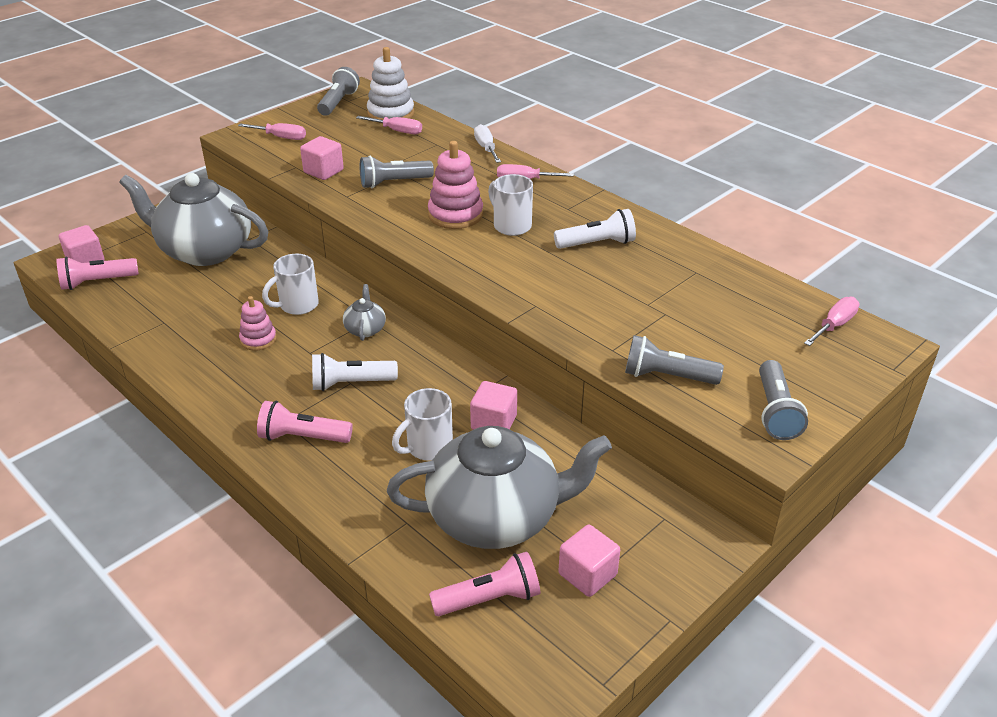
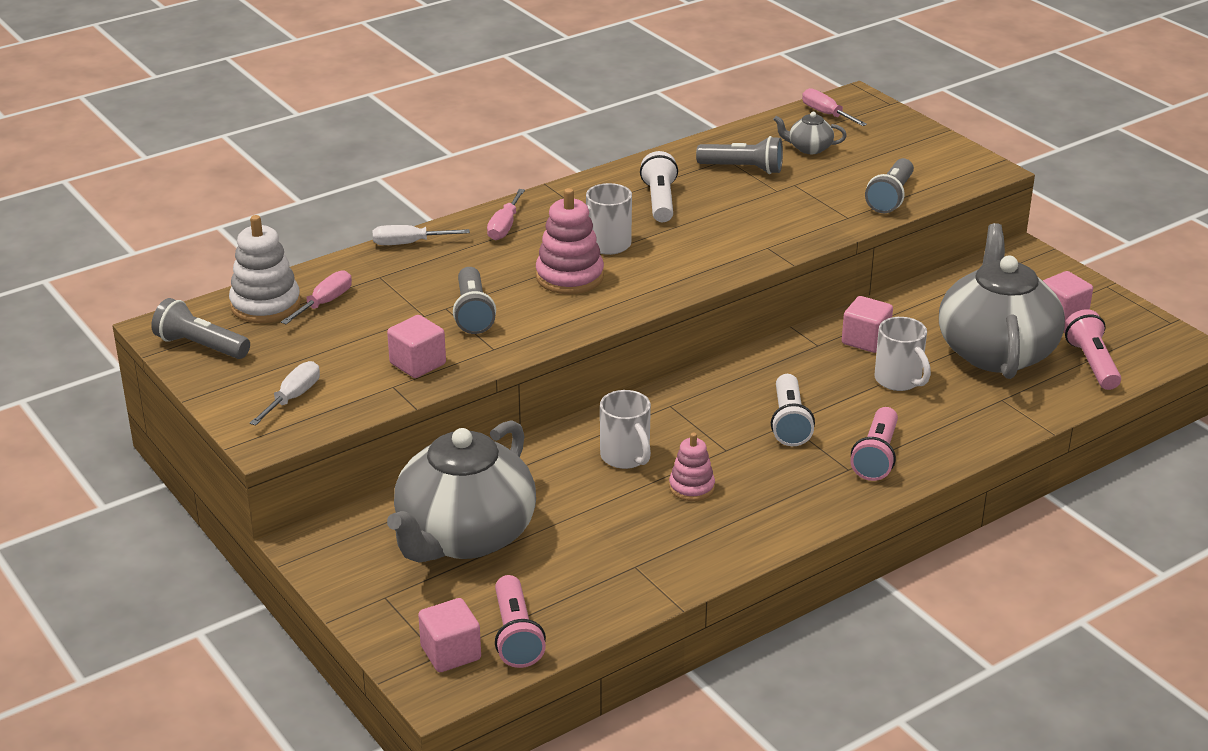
camera: 80 degrees left, 5 degrees down
pink screwdriver [238,123,306,140] -> white screwdriver [250,361,320,426]
grey teapot [343,284,386,341] -> grey teapot moved to [773,112,847,154]
grey flashlight [759,360,808,440] -> grey flashlight moved to [696,136,783,174]

